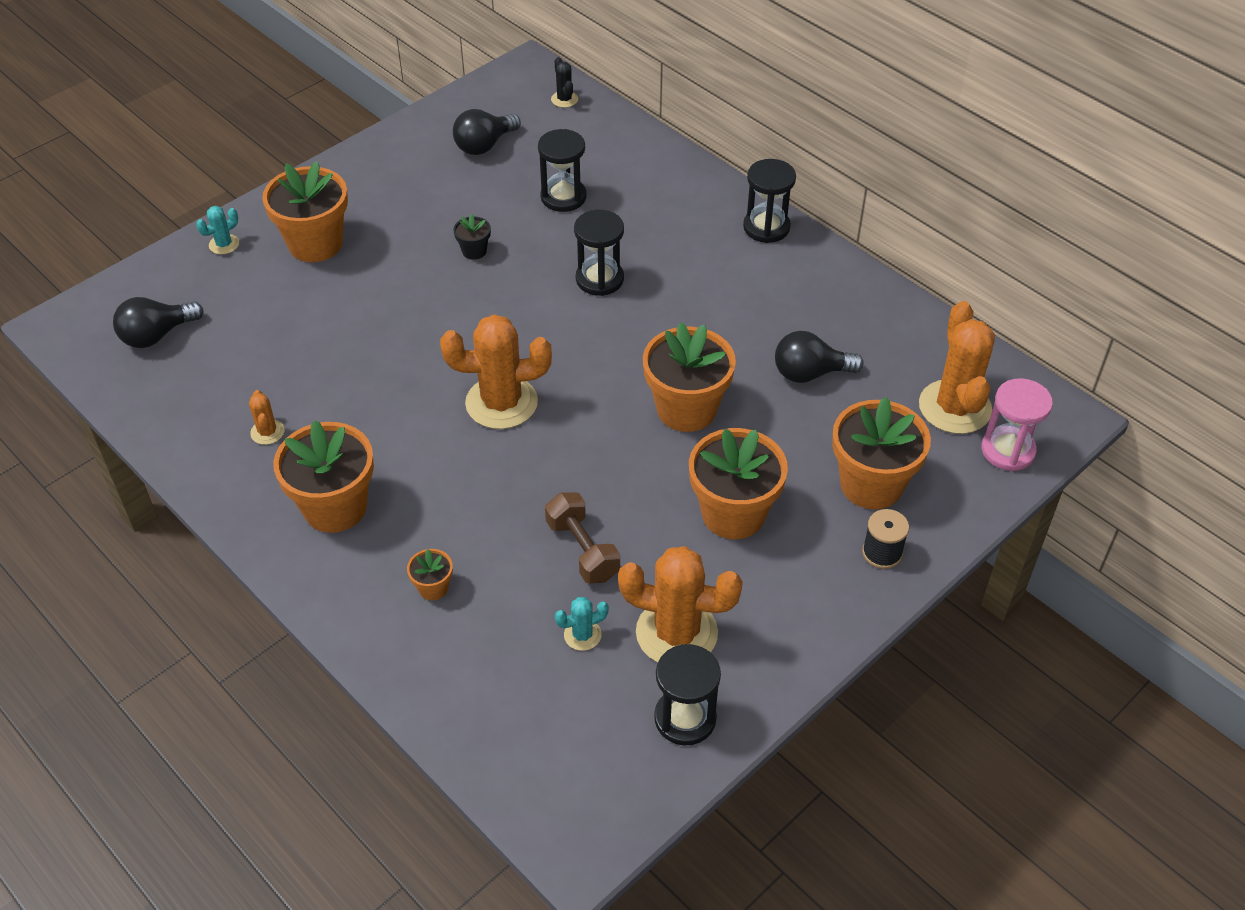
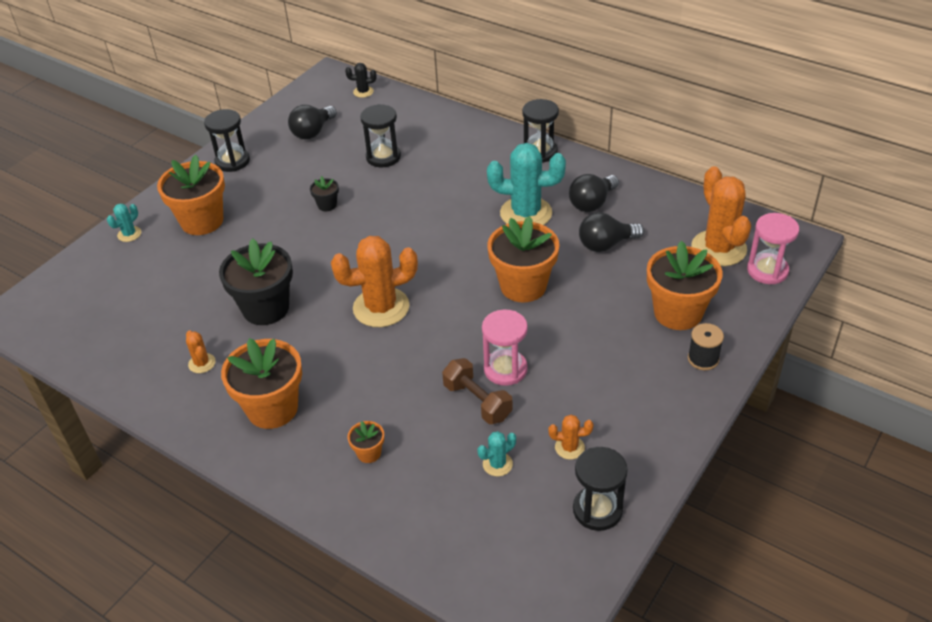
camera: 10 degrees left, 5 degrees down
black light bulb [113,297,203,348] -> black light bulb moved to [569,174,619,212]
black cactus [551,57,578,108] -> black cactus turned 60 degrees counterclockwise [345,63,376,98]
black hourglass [574,210,624,296] -> black hourglass moved to [204,109,250,172]
orange cactus [618,546,743,663] -> orange cactus [549,415,593,460], size x0.46
orange flower pot [689,428,788,539] -> none
none -> black flower pot [219,238,293,325]
none -> pink hourglass [482,309,528,386]
none -> turquoise cactus [487,143,566,225]

